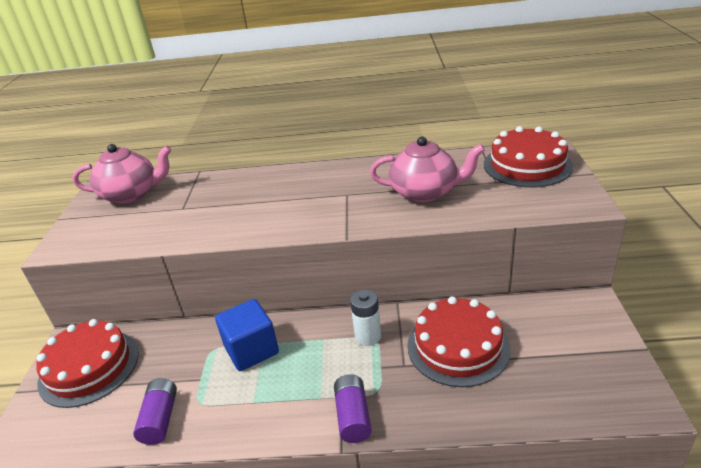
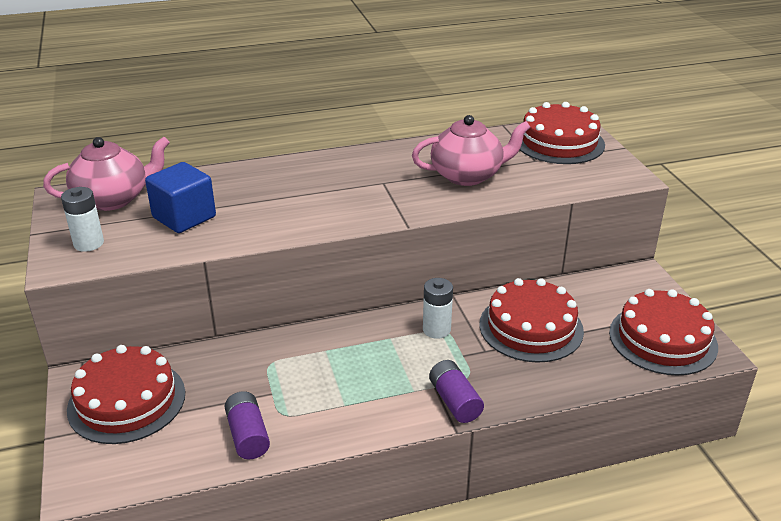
camera: 20 degrees left, 0 degrees up
blue cube [215,299,279,371] -> blue cube moved to [145,162,216,233]
none -> white battery [61,187,104,252]
none -> red cake [609,289,718,376]

